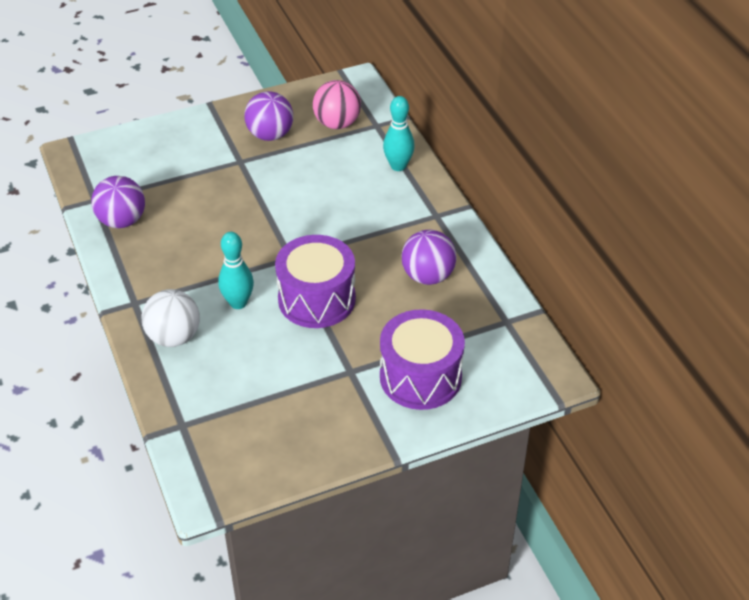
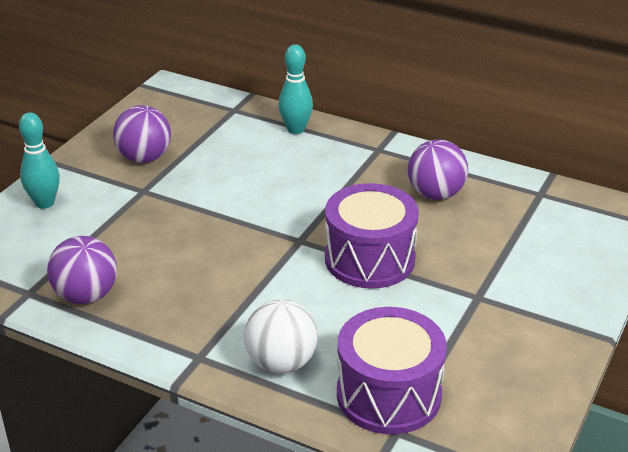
camera: 40 degrees left, 10 degrees down
turquoise bowling pin [218,232,254,309] -> turquoise bowling pin moved to [19,112,60,209]
pink ball [313,80,361,129] -> none
purple drum [380,309,465,410] -> purple drum moved to [337,307,447,434]

